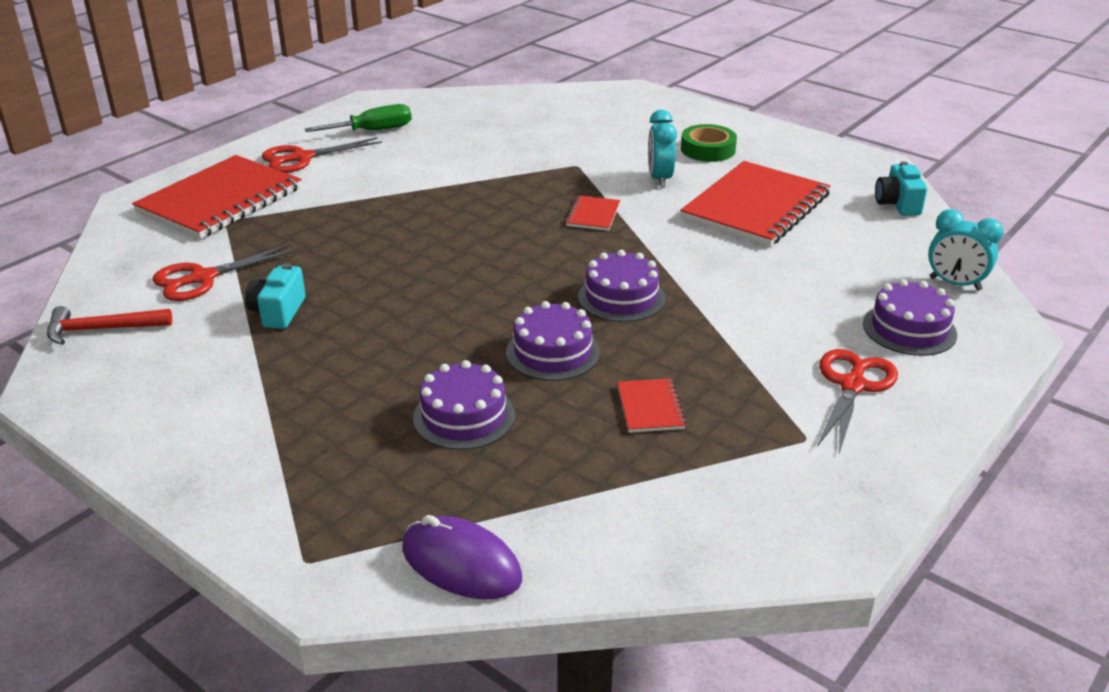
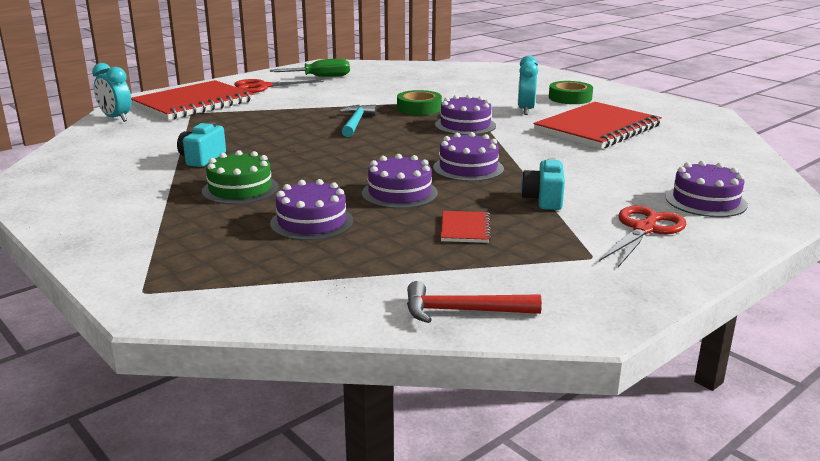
camera: 10 degrees right, 10 degrees down
red hammer [47,306,172,345] -> red hammer moved to [407,281,542,323]
red scissors [152,244,298,301] -> none
purple mouse [402,515,522,600] -> none
red notebook [565,196,620,231] -> purple cake [435,94,496,135]
turquoise camera [875,161,927,216] -> turquoise camera moved to [521,158,565,210]
turquoise clock [928,209,1004,291] -> turquoise clock moved to [92,63,131,122]
none -> green cake [202,150,279,205]
none -> turquoise hammer [339,105,377,137]
none -> green tape [397,90,442,115]

